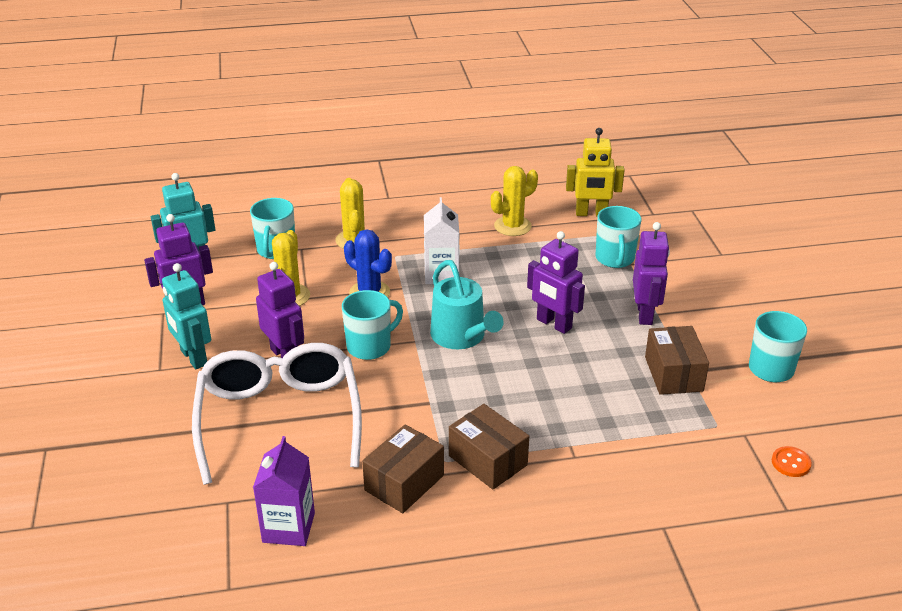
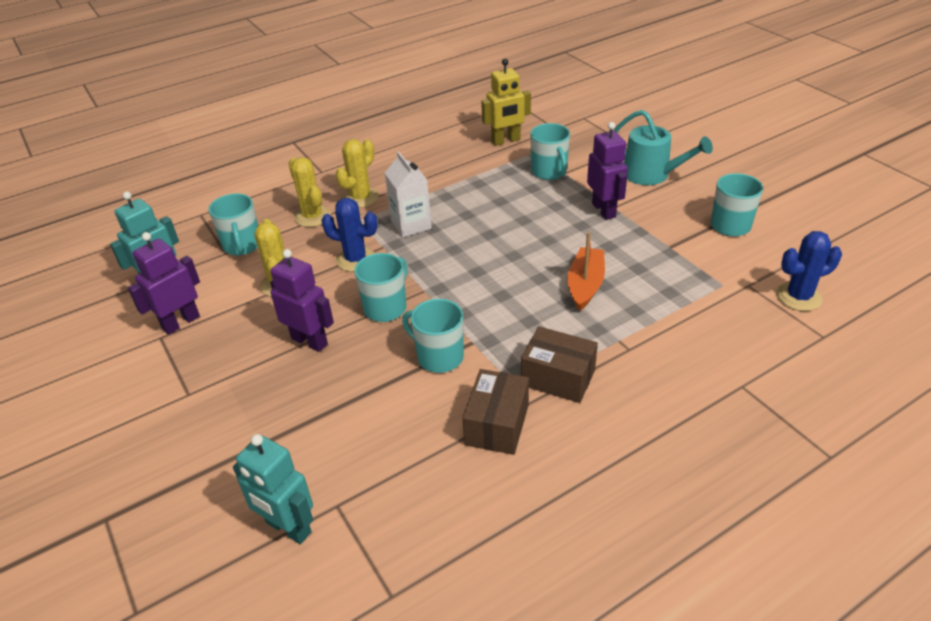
camera: 20 degrees left, 5 degrees up
turquoise robot [162,263,211,369] -> turquoise robot moved to [233,434,313,544]
white glasses [192,343,362,485] -> none
purple carton [253,436,315,546] -> none
turquoise watering can [430,260,504,349] -> turquoise watering can moved to [614,110,713,185]
yellow cactus [491,166,538,236] -> yellow cactus moved to [336,139,379,208]
purple robot [527,231,585,334] -> none
brown box [645,326,709,395] -> none
orange button [772,446,812,477] -> blue cactus [776,231,842,311]
none -> turquoise mug [402,299,464,373]
none -> orange boat [567,232,605,311]

